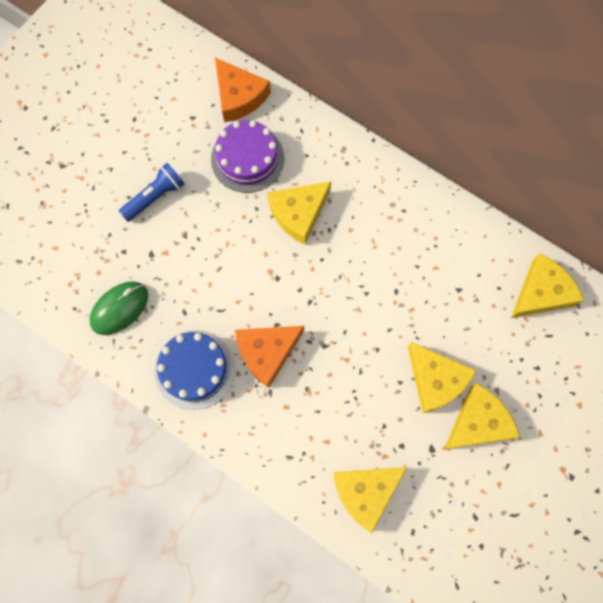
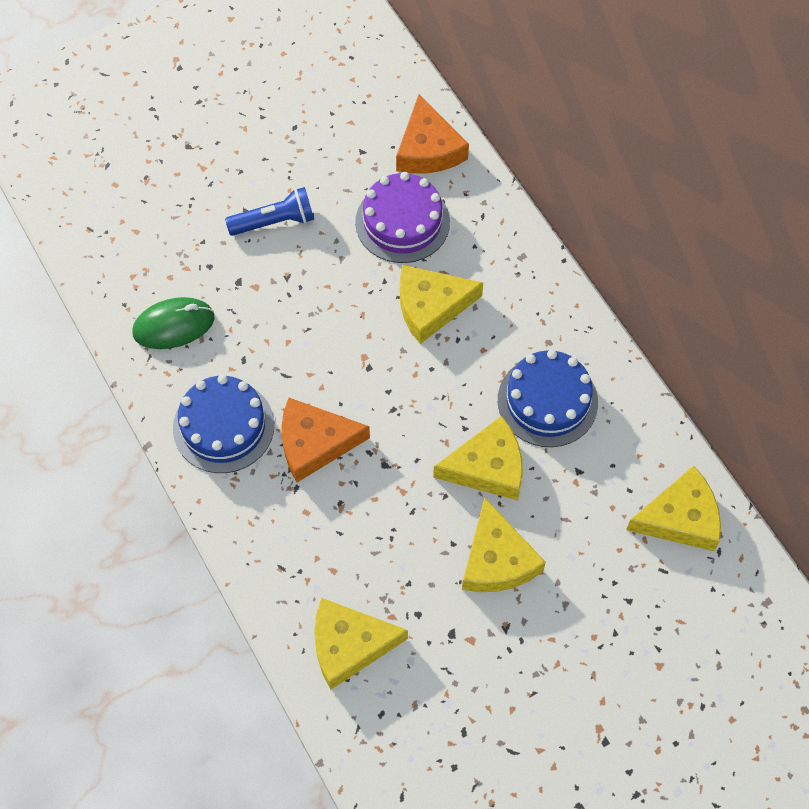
camera: 25 degrees right, 10 degrees down
yellow cheese [445,383,520,449] -> yellow cheese moved to [433,416,523,500]
none -> blue cake [498,350,598,447]

